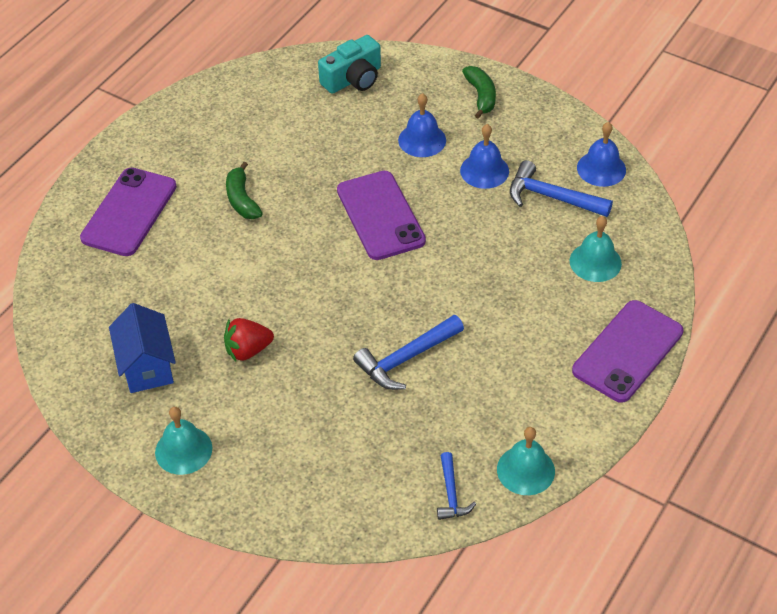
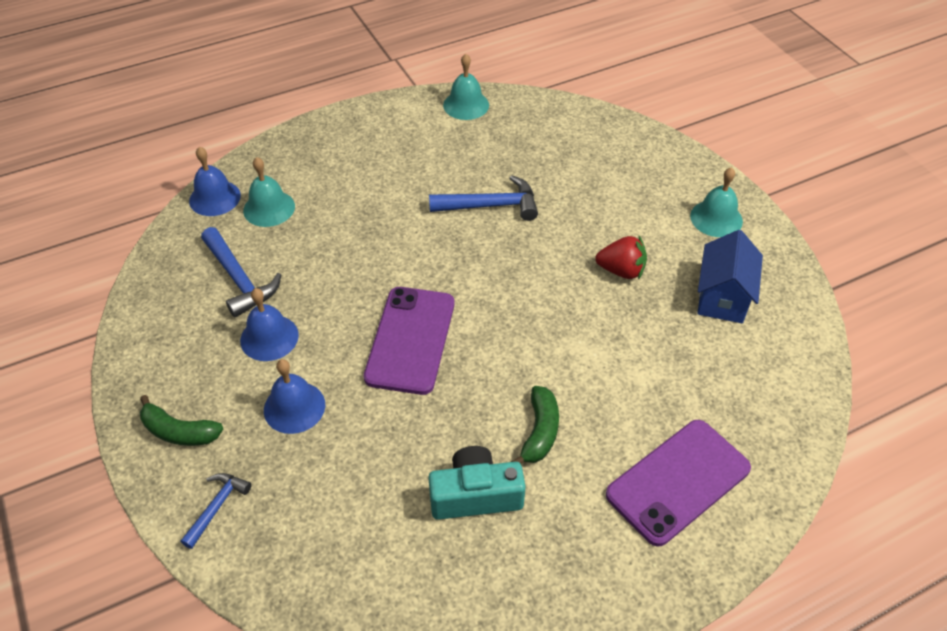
camera: 150 degrees left, 0 degrees up
turquoise camera [318,35,381,94] -> turquoise camera moved to [428,446,526,520]
blue hammer [437,452,476,520] -> blue hammer moved to [181,473,252,549]
green banana [462,66,496,119] -> green banana turned 90 degrees counterclockwise [140,395,223,446]
purple phone [572,300,683,403] -> none
blue bell [577,122,626,187] -> blue bell moved to [189,147,241,216]

